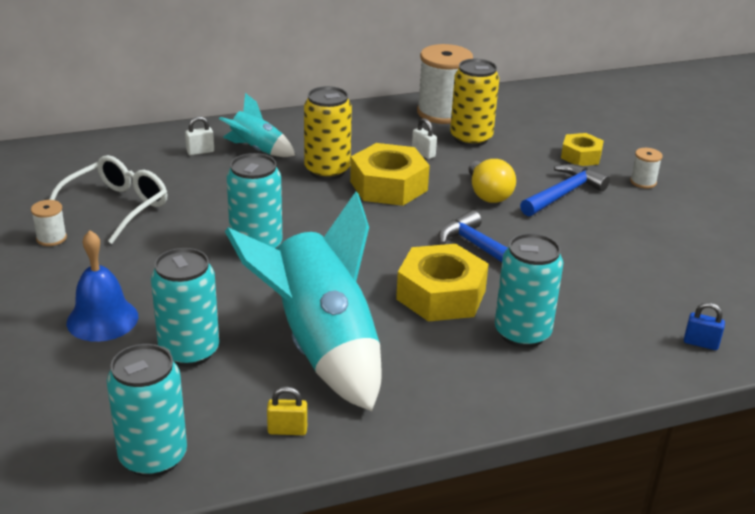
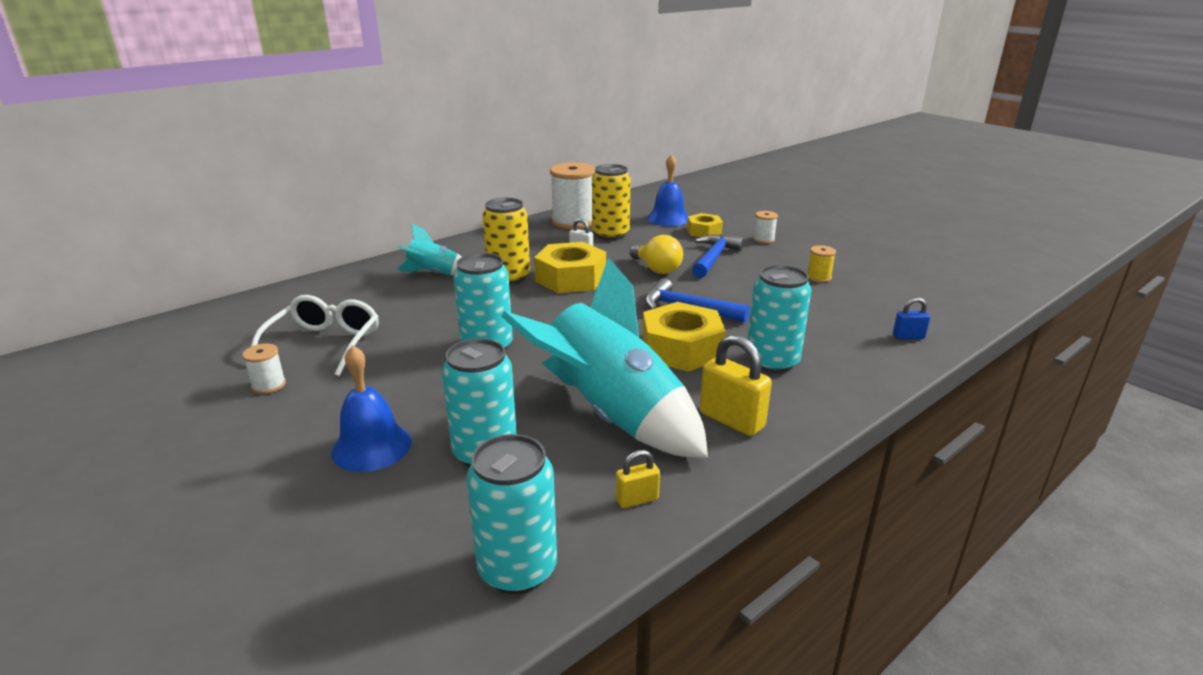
camera: 20 degrees left, 5 degrees down
white padlock [185,116,214,155] -> none
none -> blue bell [647,154,688,226]
none -> yellow padlock [700,334,772,436]
none -> yellow spool [807,245,836,283]

